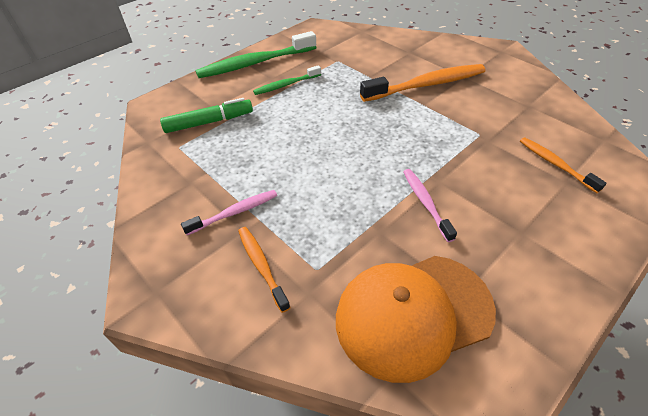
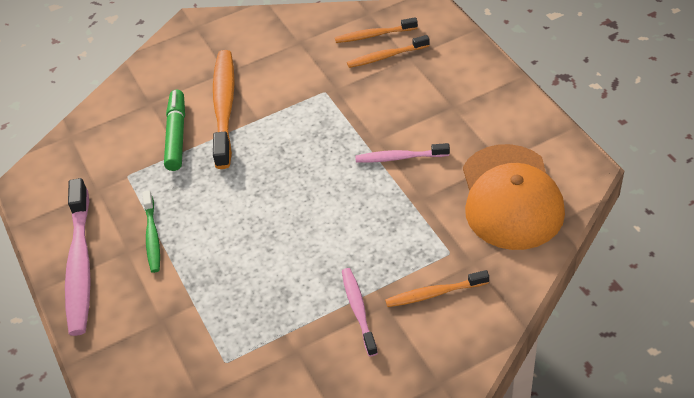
camera: 70 degrees left, 0 degrees up
green marker [160,98,253,133] -> green marker moved to [164,90,185,171]
green toothbrush [195,31,316,78] -> pink toothbrush [65,178,91,336]
none -> orange toothbrush [335,17,418,43]

